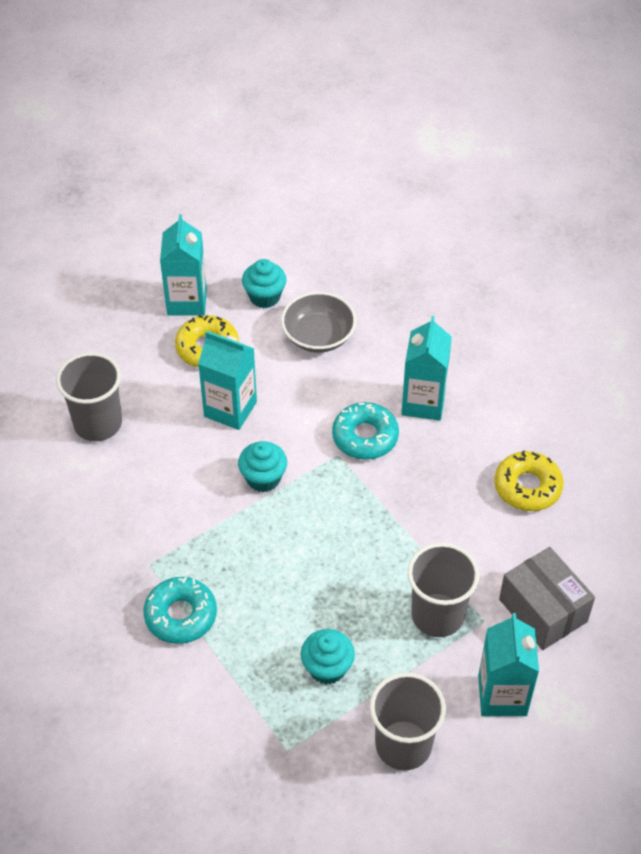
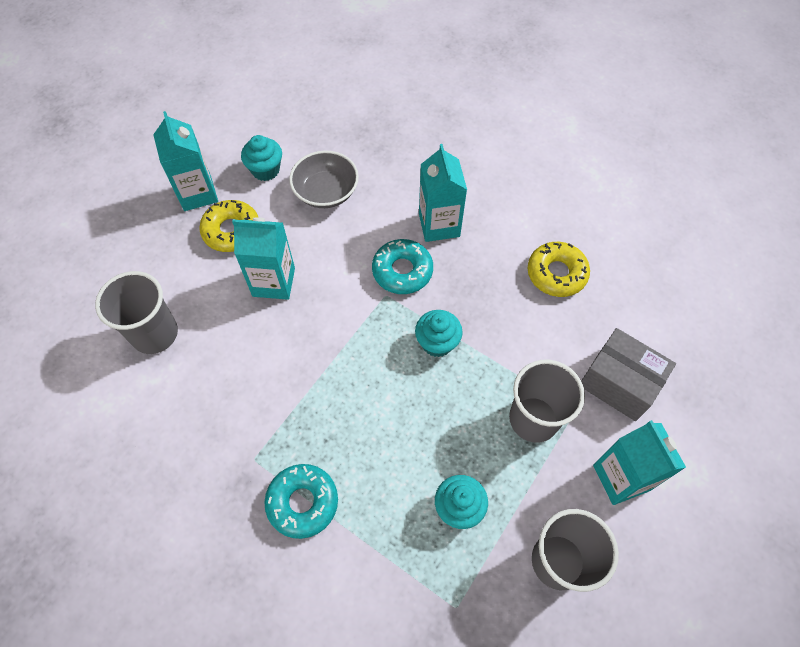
camera: 20 degrees left, 10 degrees up
turquoise cupcake [238,441,287,492] -> turquoise cupcake moved to [415,310,463,357]

